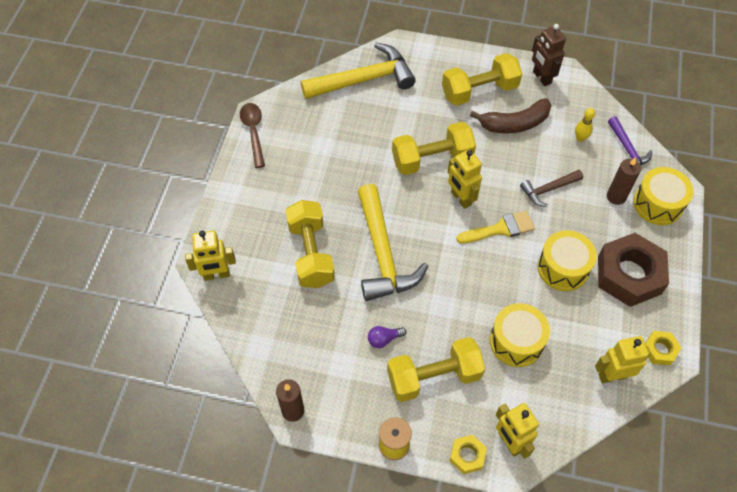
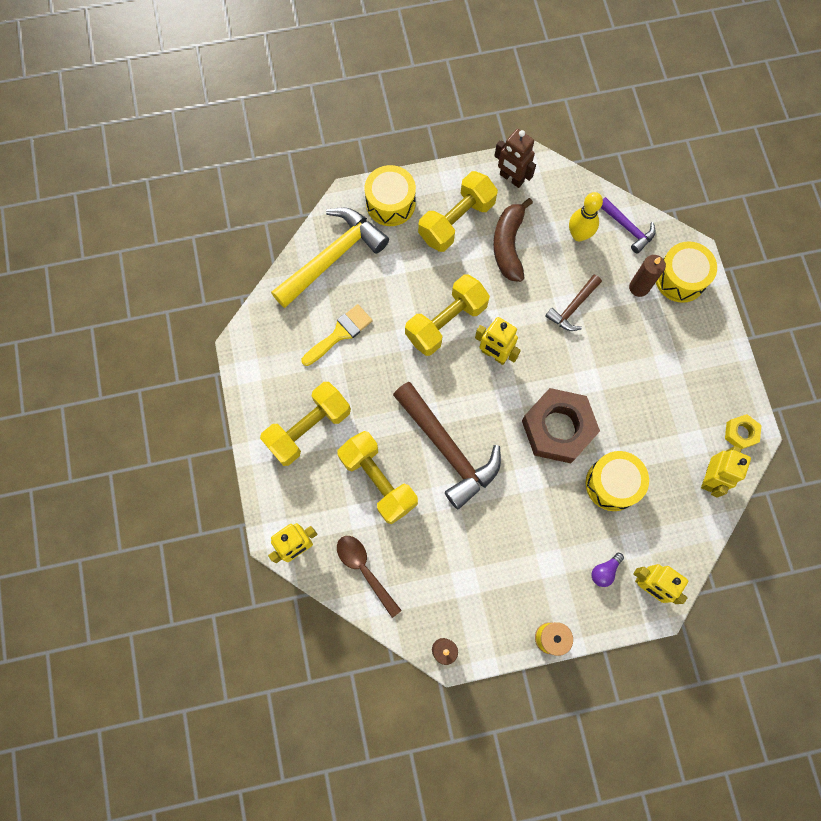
camera: 25 degrees left, 15 degrees up
brown spoon [240,103,265,168] -> brown spoon moved to [337,536,402,618]
yellow hammer [358,184,428,301] -> brown hammer [393,382,501,509]
purple light bulb [368,326,406,348] -> purple light bulb moved to [592,553,624,587]
yellow dumbbell [387,337,485,402] -> yellow dumbbell moved to [260,382,351,466]
yellow nut [450,435,487,474] -> none
yellow brush [456,211,535,243] -> yellow brush moved to [302,304,373,366]
brown banana [470,98,552,134] -> brown banana turned 135 degrees clockwise [493,198,533,282]
yellow drum [538,230,597,291] -> yellow drum moved to [365,165,416,226]
yellow bowling pin [575,108,595,142] -> yellow bowling pin [569,192,603,242], size x1.59
yellow robot [595,336,651,383] -> yellow robot turned 150 degrees clockwise [701,446,751,498]
brown nut [598,233,669,307] -> brown nut moved to [522,388,600,463]

